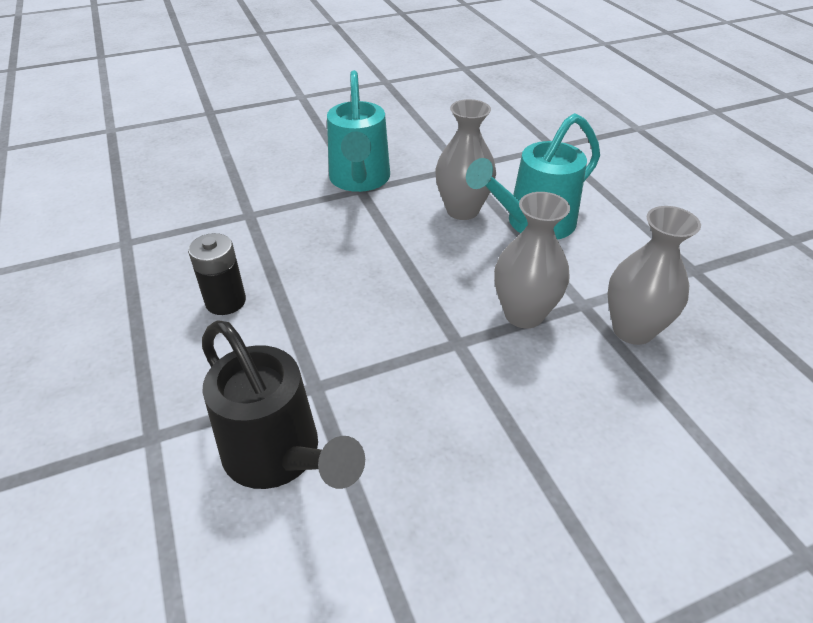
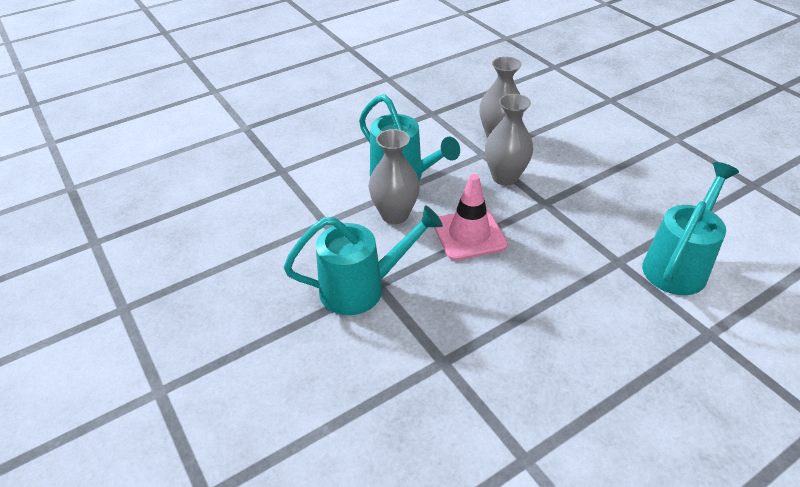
camera: 100 degrees left, 0 degrees up
black battery [188,233,246,315] -> none
black watering can [202,320,365,489] -> turquoise watering can [642,162,739,295]
none -> pink traffic cone [434,174,508,261]

